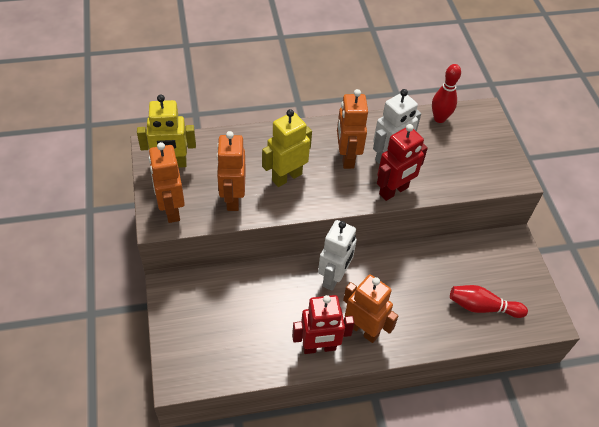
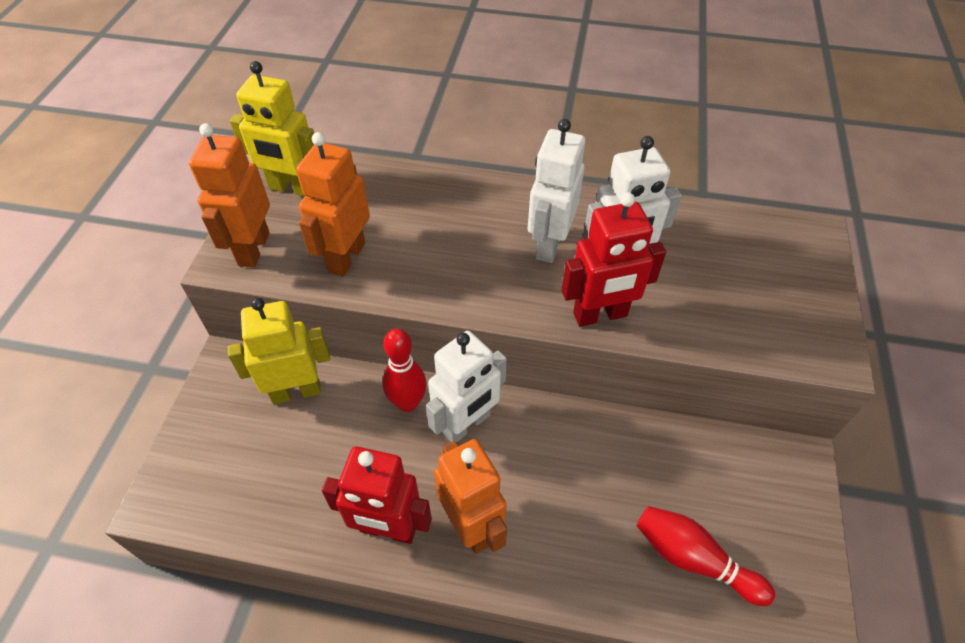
camera: 25 degrees right, 0 degrees up
yellow robot [262,109,312,187] -> yellow robot moved to [228,298,330,404]
orange robot [337,89,368,169] -> white robot [528,119,585,263]
red bowling pin [432,64,461,123] -> red bowling pin moved to [383,328,427,412]

